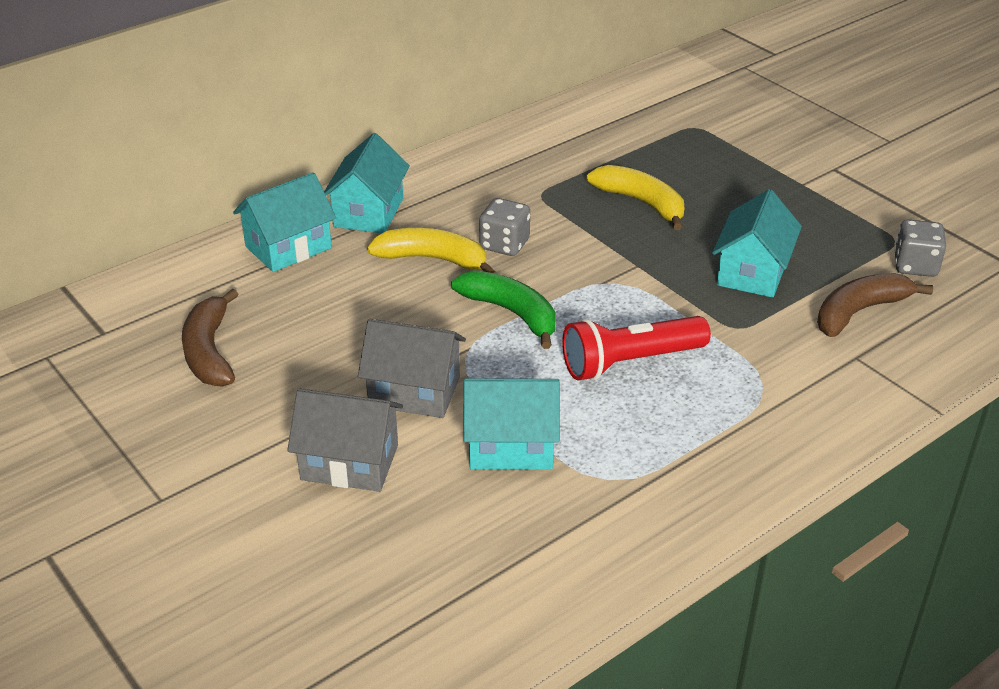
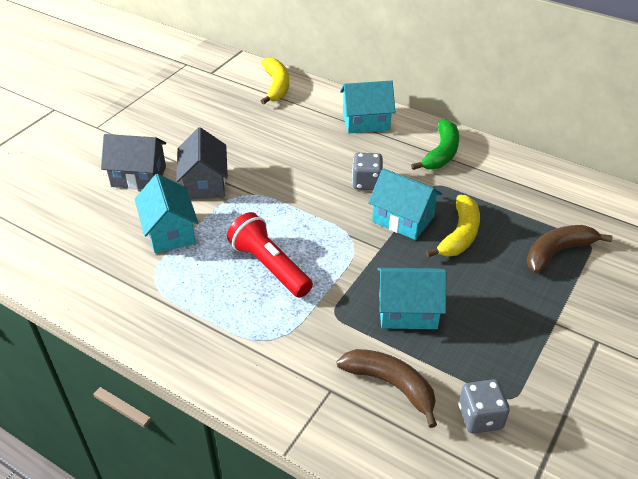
camera: 70 degrees right, 5 degrees up
brown banana [182,289,239,387] -> brown banana moved to [527,225,612,273]
turquoise house [233,172,336,272] -> turquoise house moved to [368,168,442,240]
grey house [287,388,403,492] -> grey house turned 75 degrees counterclockwise [101,134,166,190]
yellow banana [367,228,495,273] -> yellow banana moved to [261,57,289,105]
green banana [451,270,556,349] -> green banana moved to [411,119,459,170]

